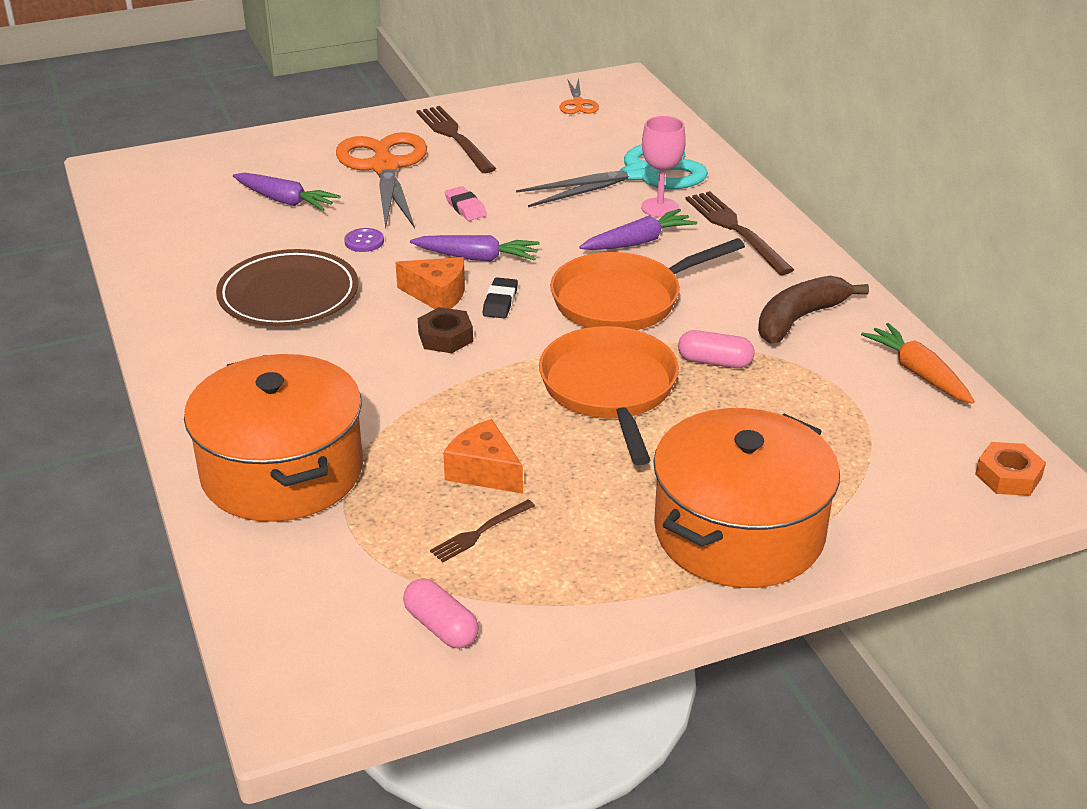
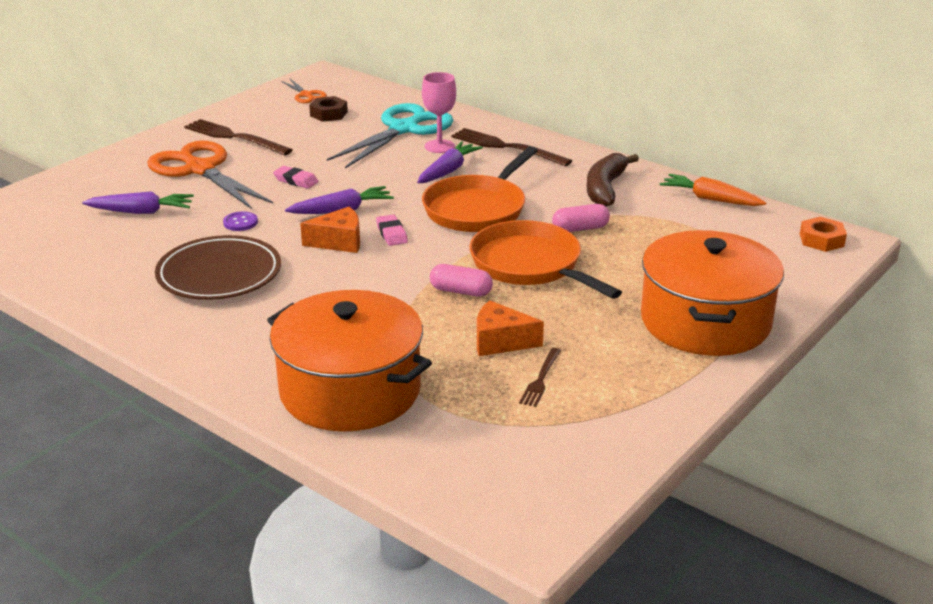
camera: 30 degrees left, 5 degrees down
pink capsule [403,578,479,649] -> pink capsule moved to [430,264,493,297]
brown nut [418,307,473,353] -> brown nut moved to [309,96,348,122]
black eraser [483,277,518,318] -> pink eraser [376,214,408,246]

